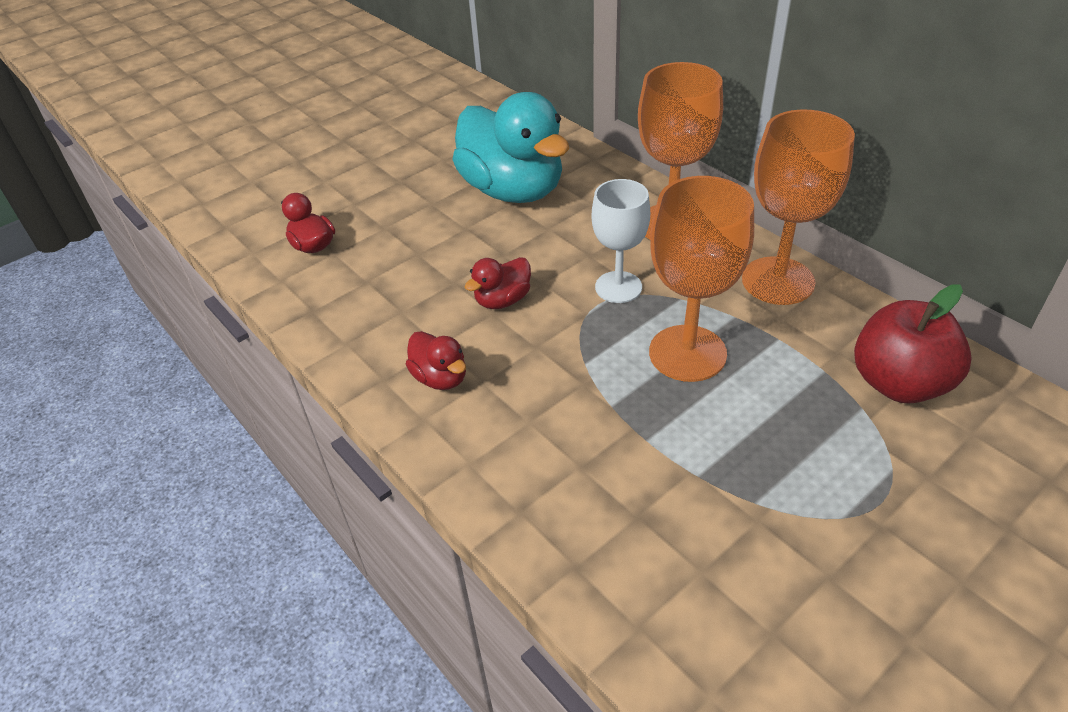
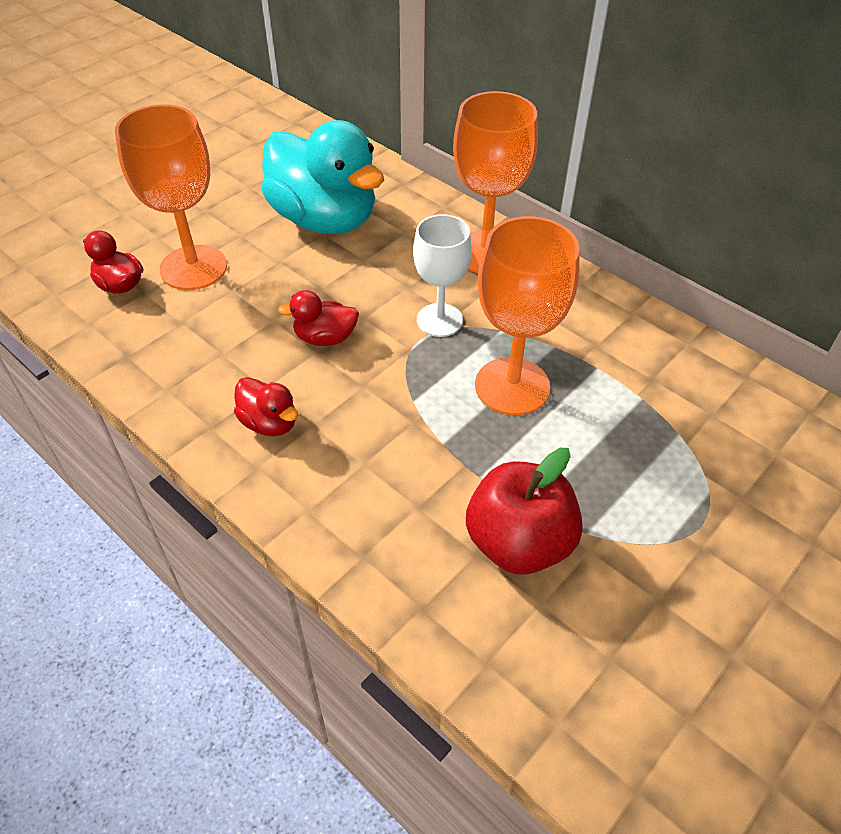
camera: 10 degrees left, 5 degrees up
red duck [465,257,531,309] -> red duck turned 45 degrees clockwise [278,290,359,346]
orange goblet [742,110,855,305] -> orange goblet moved to [115,105,227,290]
red apple [854,284,972,403] -> red apple moved to [466,448,583,575]

